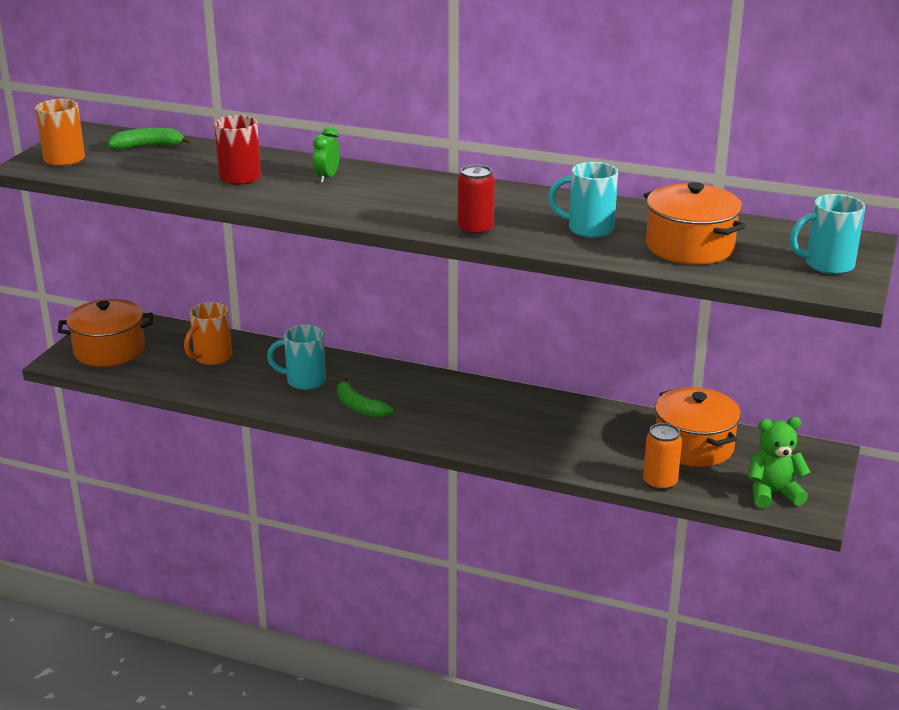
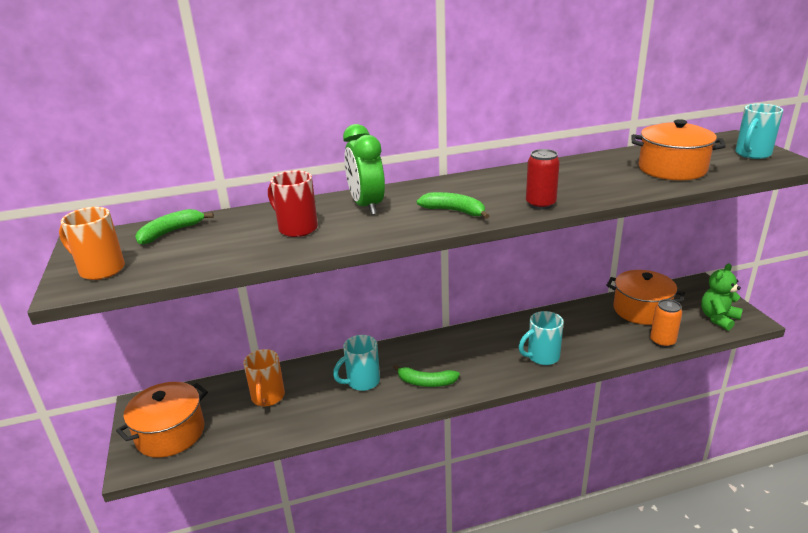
camera: 35 degrees left, 0 degrees up
green clock [313,127,340,183] -> green clock [343,124,385,215], size x1.81
turquoise mug [548,162,618,238] -> turquoise mug moved to [519,311,564,365]
none -> green banana [417,192,489,219]

